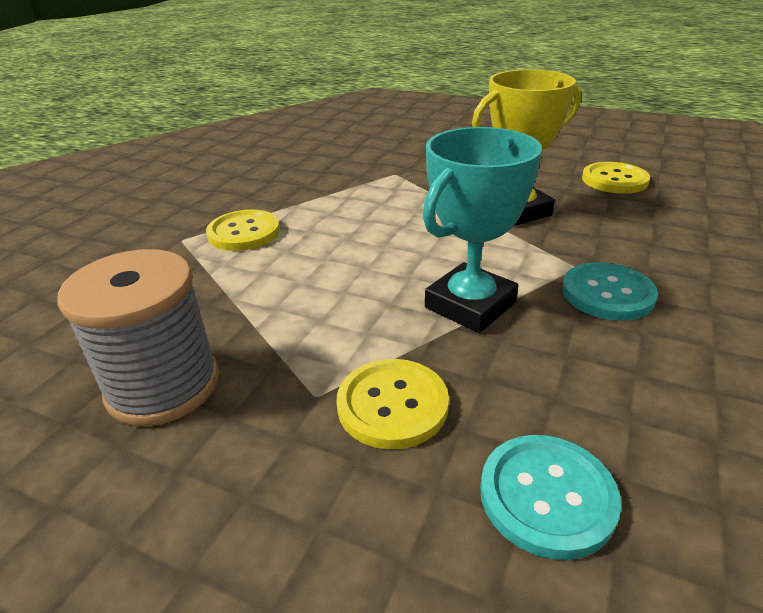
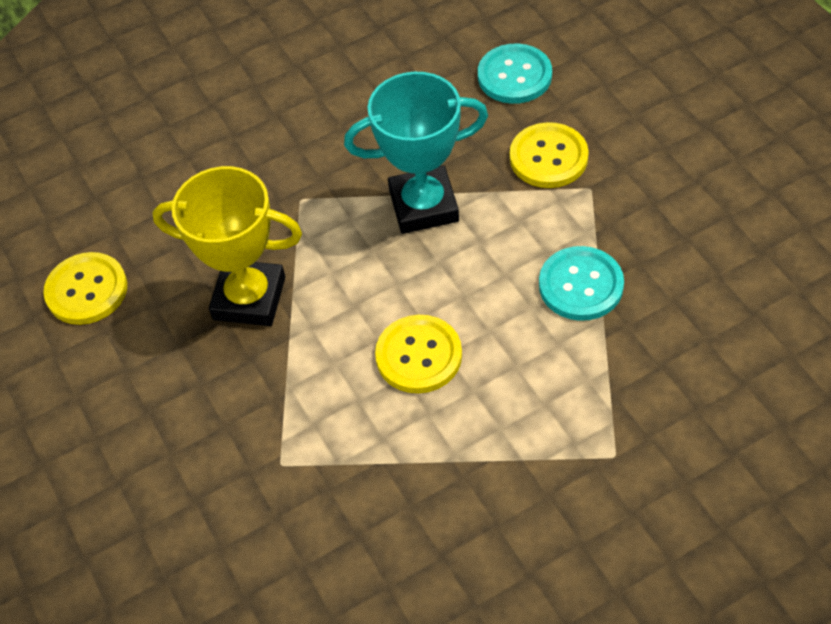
camera: 140 degrees left, 20 degrees up
grey spool [57,249,219,426] -> none
yellow button [206,209,280,251] -> yellow button moved to [375,315,462,393]
turquoise button [562,262,658,320] -> turquoise button moved to [539,246,624,321]

